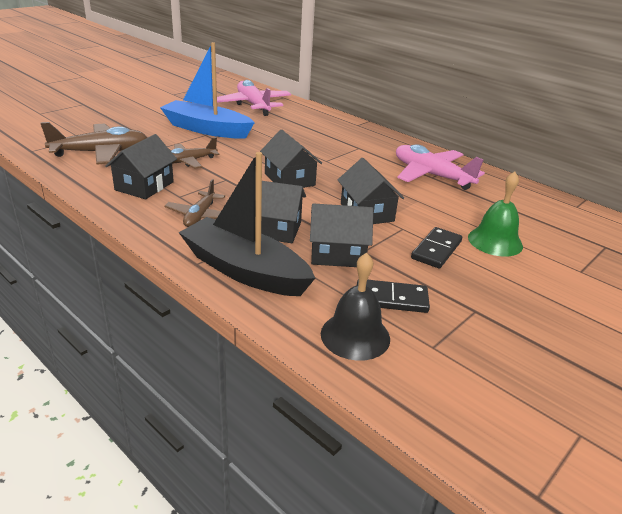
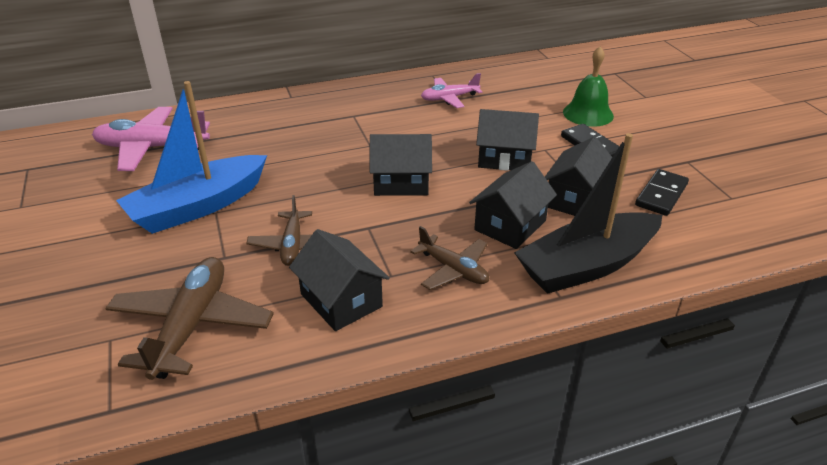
camera: 60 degrees left, 5 degrees up
black bell [321,252,390,361] -> none
pink plane [396,144,485,190] -> pink plane [421,73,482,108], size x0.60

